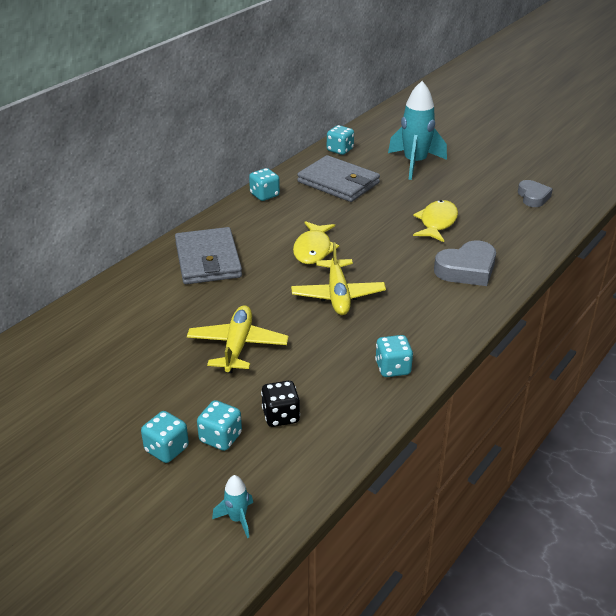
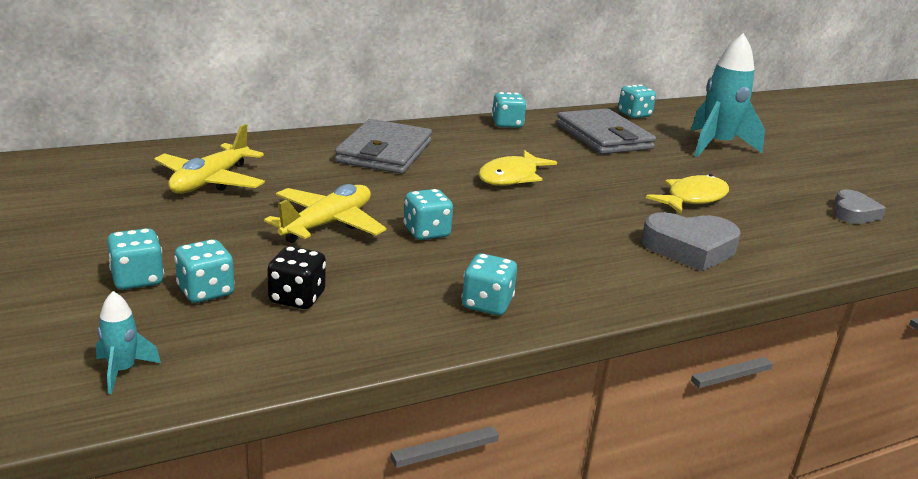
camera: 25 degrees right, 10 degrees down
yellow plane [291,242,386,315] -> yellow plane moved to [154,124,265,194]
none -> turquoise dice [403,189,453,240]

